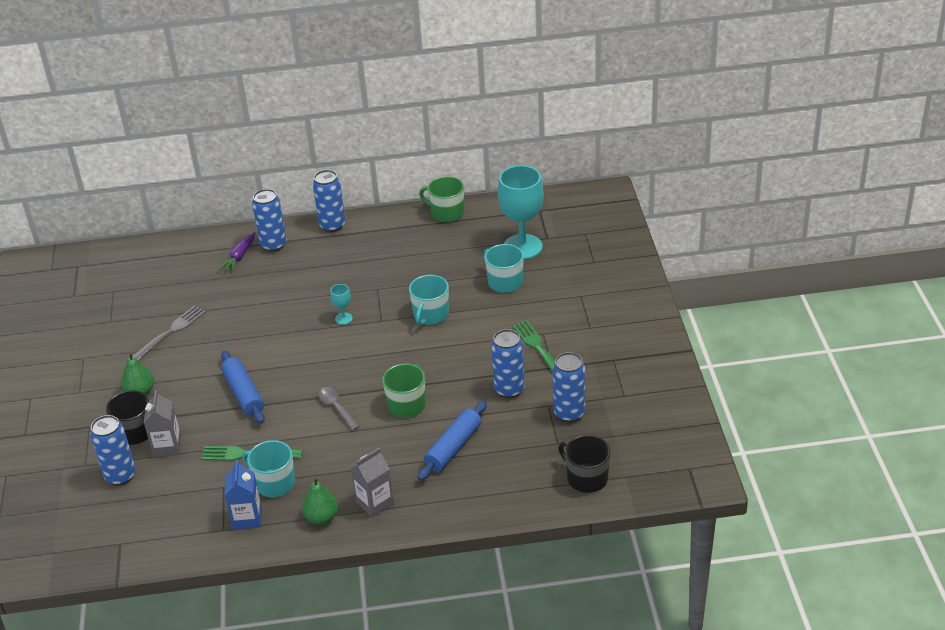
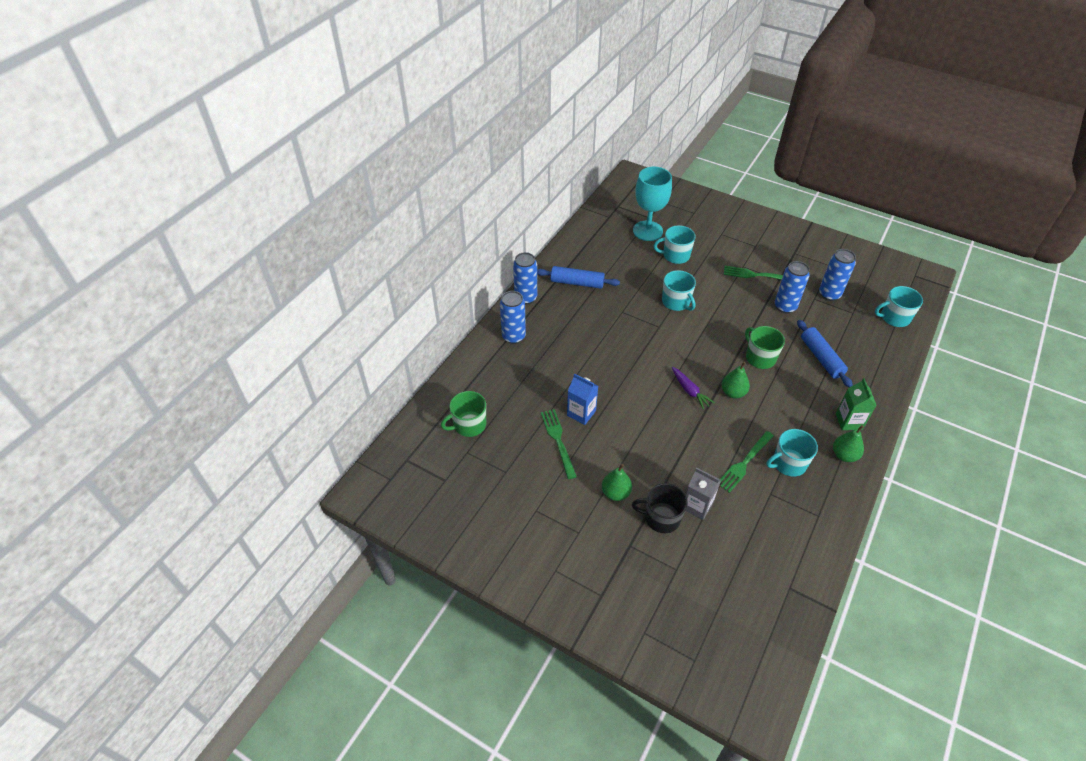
camera: 55 degrees left, 10 degrees up
blue can [90,415,136,486] -> none
grey fork [132,305,206,361] -> green fork [541,409,577,479]
purple carrot [218,232,255,272] -> purple carrot moved to [672,367,715,409]
blue rolling pin [221,351,265,424] -> blue rolling pin moved to [537,266,620,289]
blue carton [224,460,262,530] -> blue carton moved to [567,373,598,425]
grey spoon [318,387,360,430] -> green pear [722,362,750,398]
turquoise goblet [330,284,353,325] -> none
grey carton [351,448,394,518] -> green carton [836,378,877,430]
green mug [419,176,464,222] -> green mug moved to [441,391,486,437]
black mug [558,435,610,493] -> turquoise mug [875,286,923,327]

